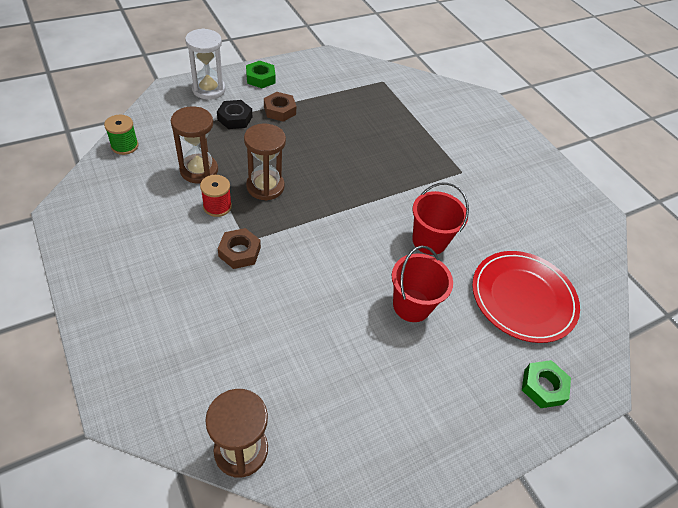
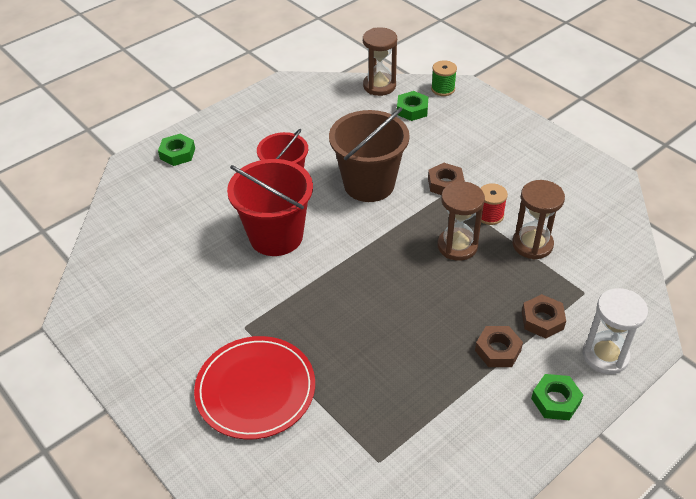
camera: 175 degrees right, 5 degrees down
green spool [104,115,138,155] -> green spool moved to [431,60,457,96]
black nut [217,100,252,129] -> brown nut [522,294,566,339]
red bucket [412,182,469,255] -> red bucket [227,159,313,256], size x1.51
red plate [472,251,580,343] -> red plate moved to [194,336,315,440]
none -> brown bucket [329,107,410,202]
none -> green nut [397,91,428,121]

